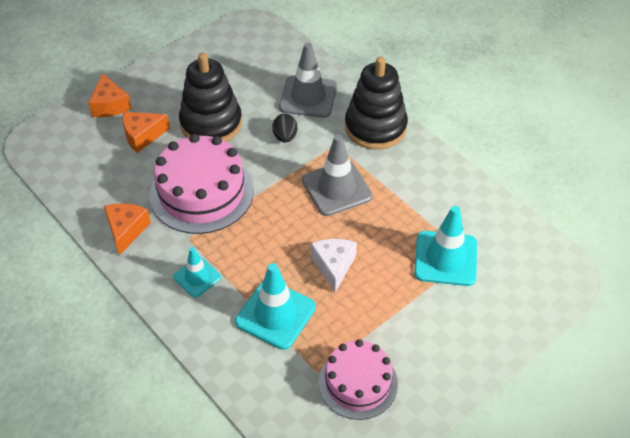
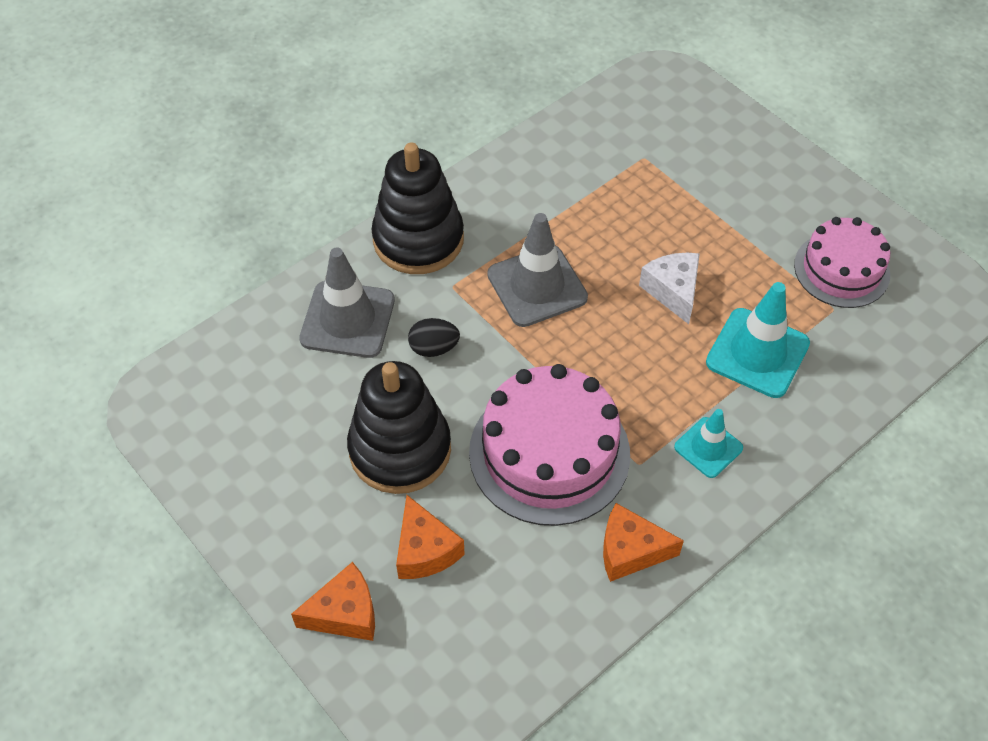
camera: 90 degrees left, 5 degrees up
white cheese [311,239,357,292] -> white cheese turned 75 degrees clockwise [639,253,700,324]
turquoise traffic cone [414,206,477,286] -> none

